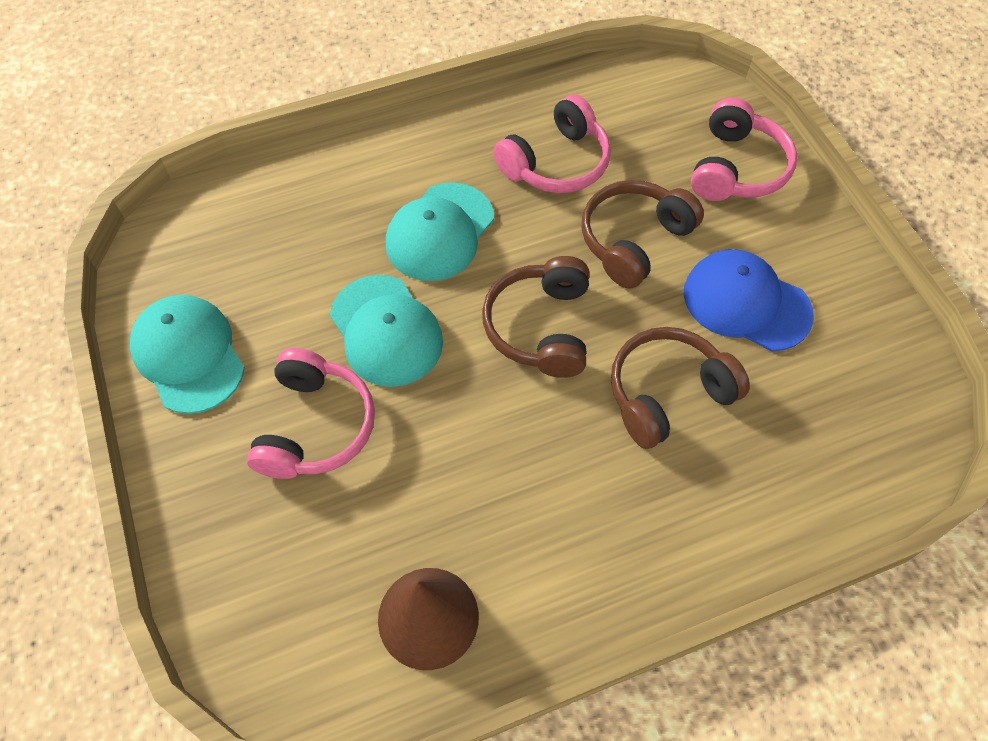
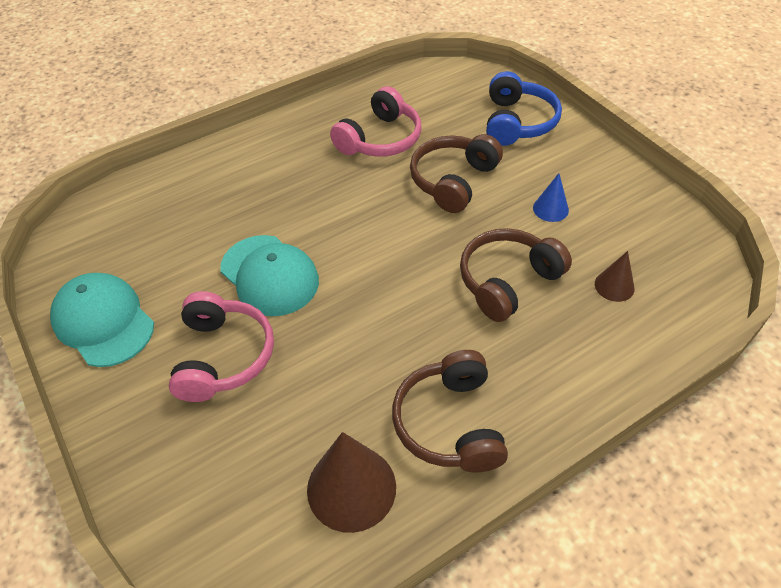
camera: 10 degrees left, 10 degrees down
turquoise cap [386,182,494,281] -> none
brown headphones [482,256,590,378] -> brown headphones moved to [392,350,508,473]
blue cap [684,249,814,351] -> blue cone [533,173,569,222]
pink headphones [691,97,797,201] -> blue headphones [486,71,562,146]
none -> brown cone [595,251,634,302]

